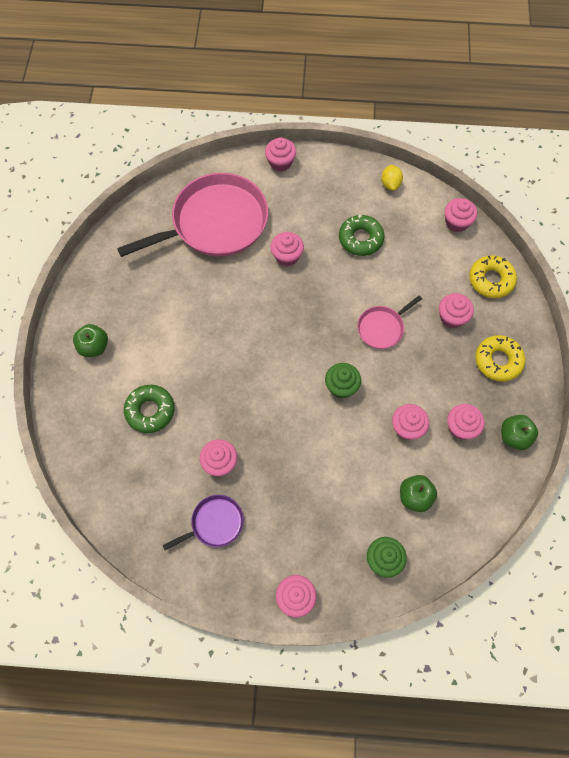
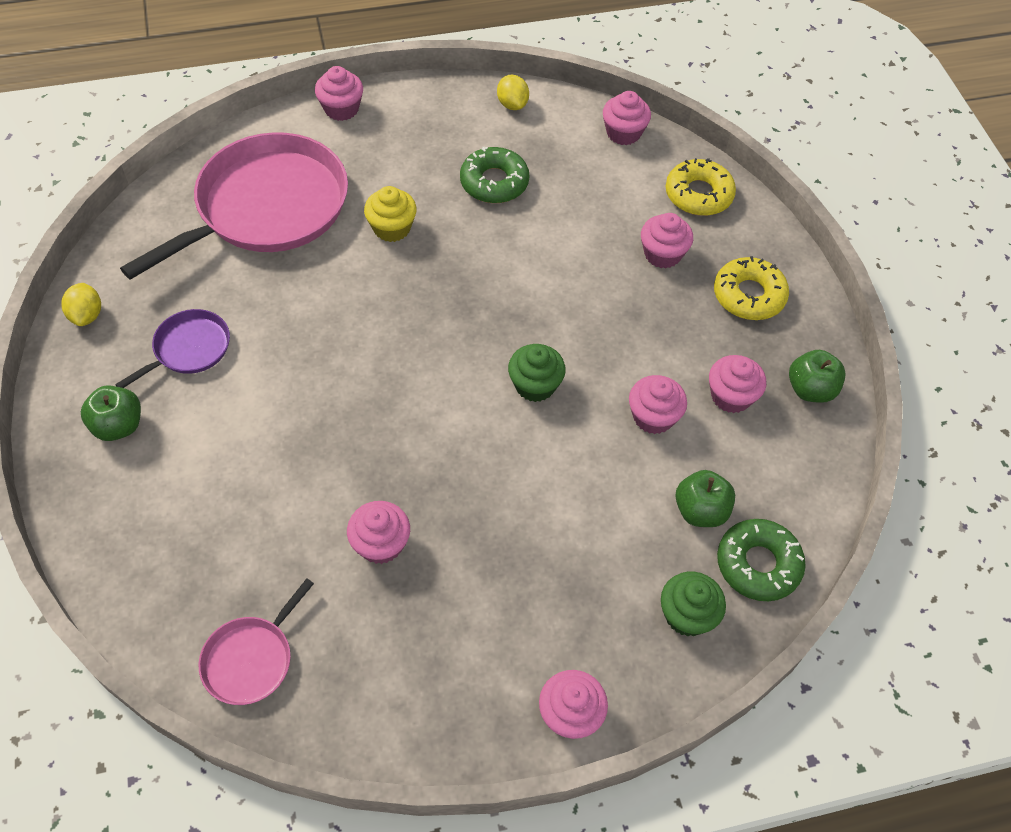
camera: 20 degrees left, 10 degrees down
green donut [124,385,175,433] -> green donut moved to [717,519,806,601]
purple pan [163,495,244,550] -> purple pan moved to [115,309,230,388]
pink cupcake [271,232,304,266] -> yellow cupcake [364,186,417,242]
pink pan [357,296,422,349] -> pink pan moved to [199,578,314,705]
none -> yellow lemon [61,283,101,326]

